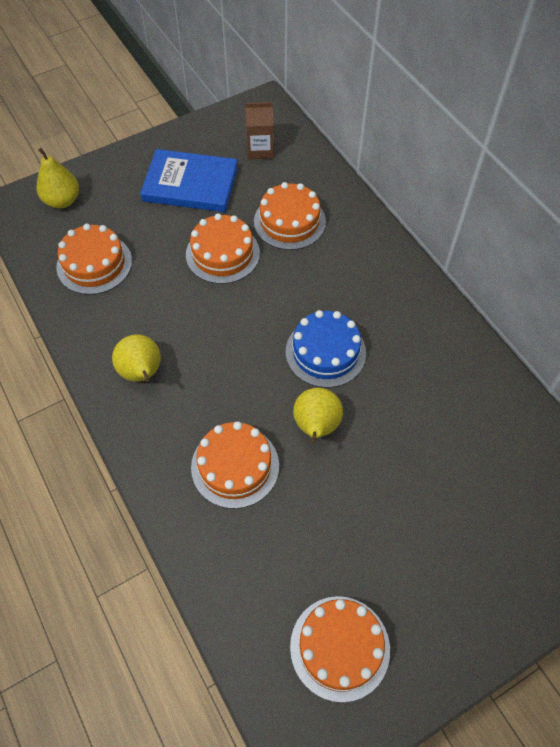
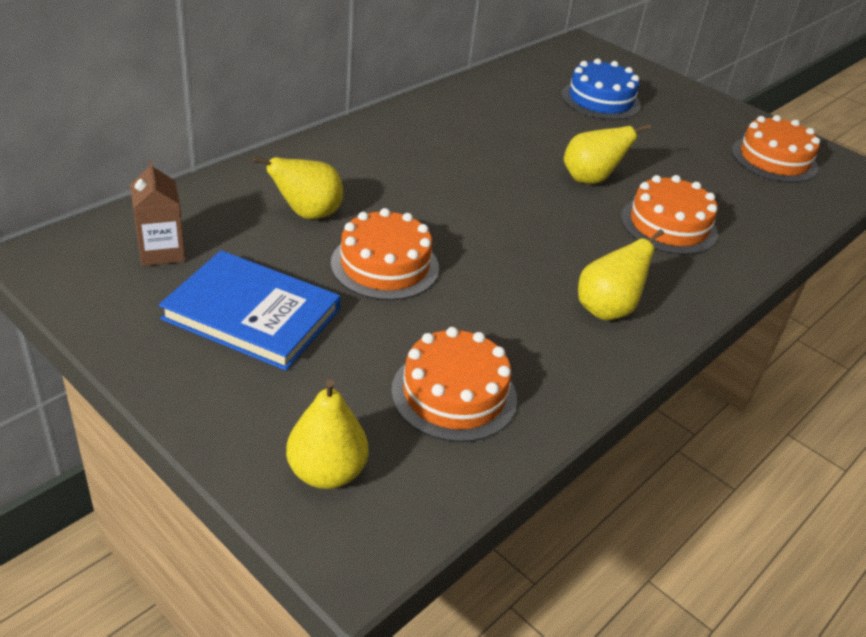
camera: 110 degrees left, 20 degrees down
blue book [140,149,238,212] -> blue book turned 60 degrees counterclockwise [159,250,340,371]
orange cake [254,182,326,250] -> yellow pear [253,156,343,219]
blue cake [286,310,366,388] -> blue cake moved to [562,58,641,120]

